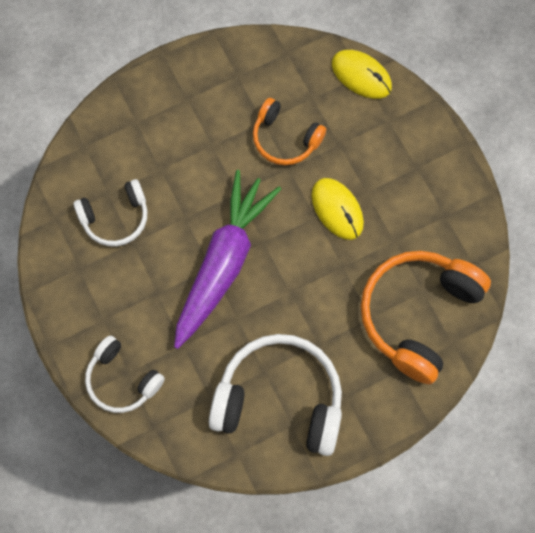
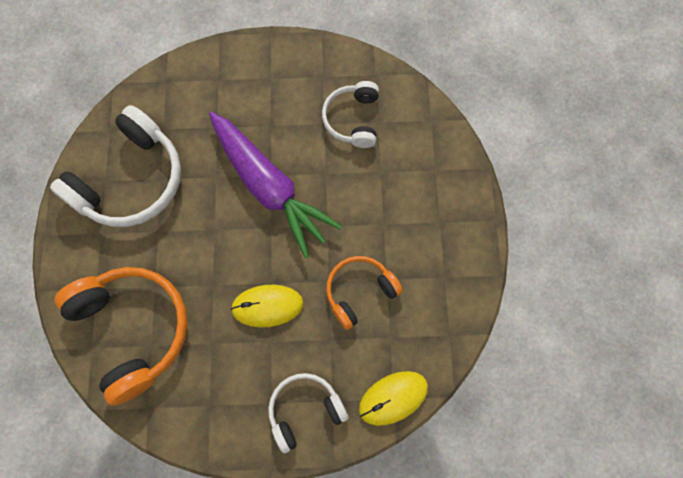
camera: 115 degrees right, 0 degrees up
white headphones [85,336,165,413] -> white headphones moved to [268,373,349,453]

